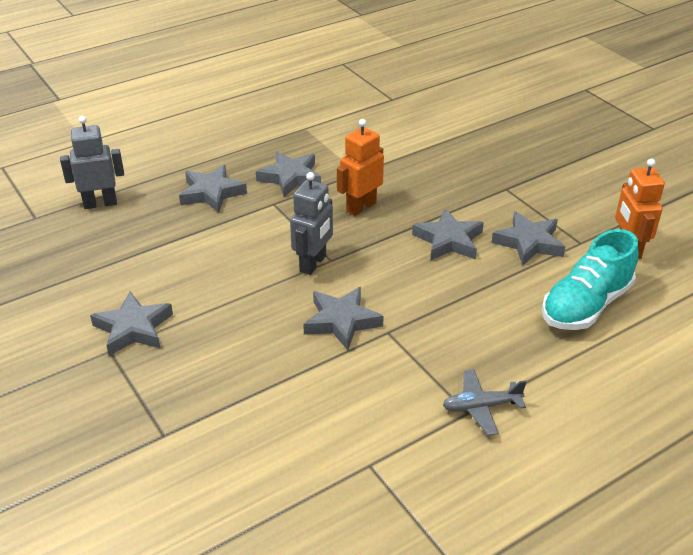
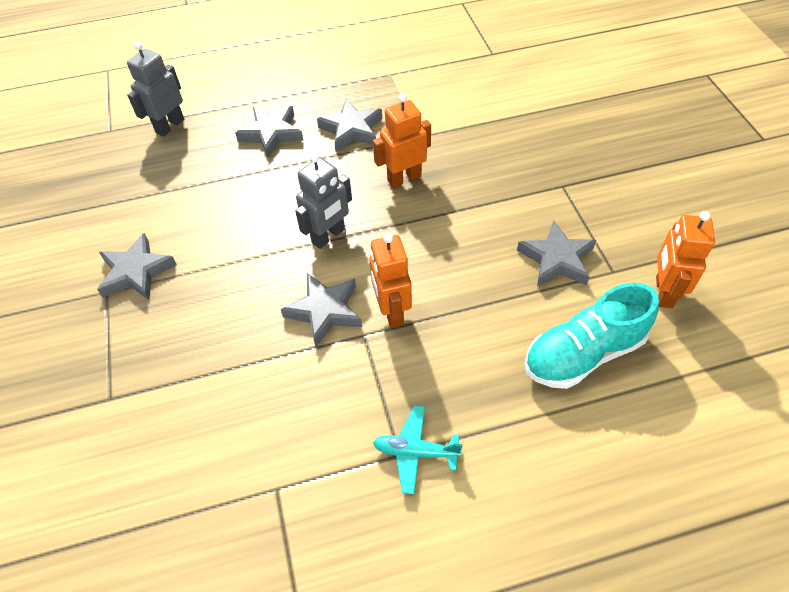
camera: 20 degrees right, 15 degrees up
grey robot [60,116,124,209] -> grey robot turned 60 degrees counterclockwise [127,42,184,137]
grey star [412,208,484,260] -> none
grey plane [443,369,526,436] -> turquoise plane [373,406,463,494]
none -> orange robot [369,233,412,328]

